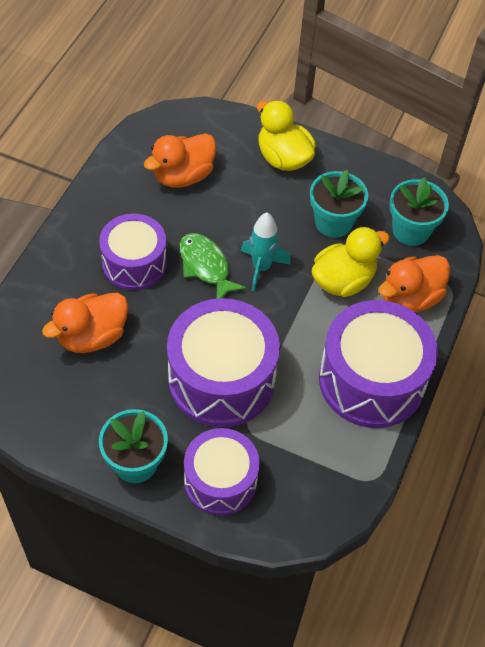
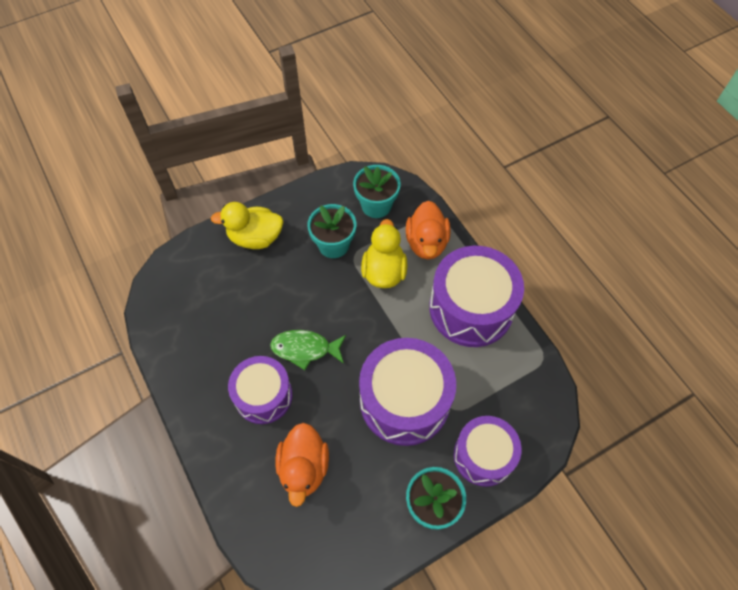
camera: 50 degrees left, 5 degrees up
orange duck [144,133,216,188] -> none
turquoise rocket [241,213,291,291] -> none

